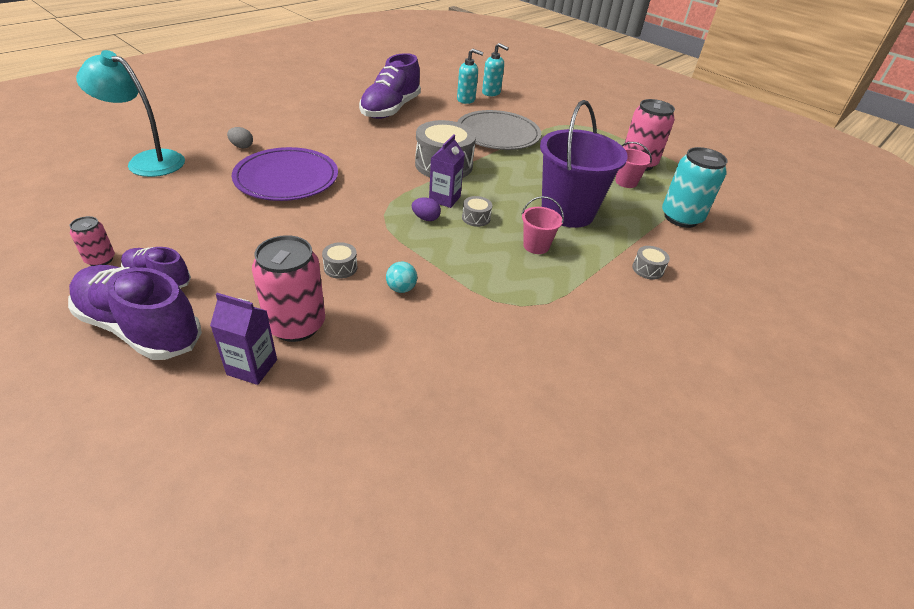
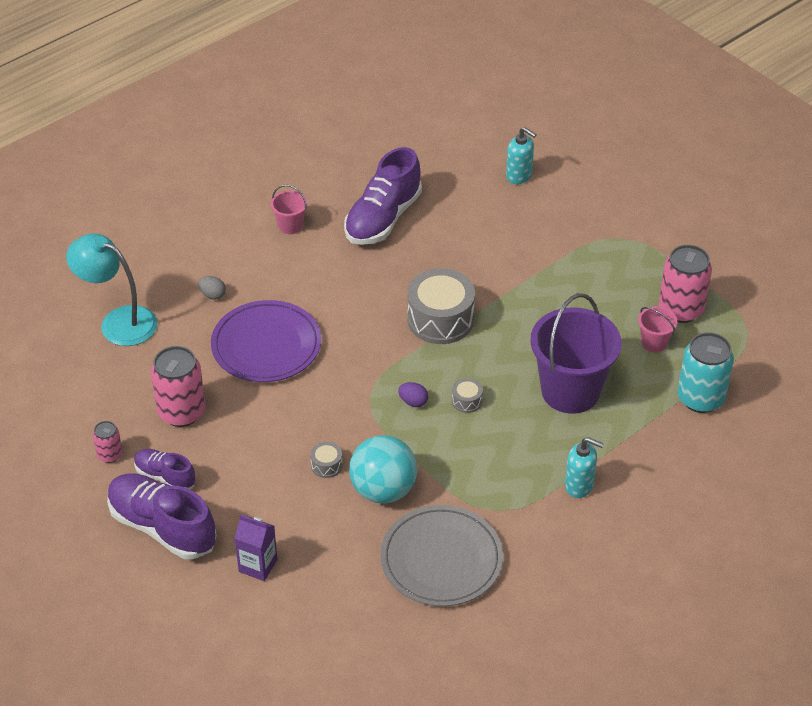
camera: 10 degrees right, 5 degrees up
pink can [252,235,325,342] -> pink can moved to [151,346,206,427]
turquoise ball [386,262,417,293] -> turquoise ball [349,435,417,504], size x2.33
purple carton [429,134,465,208] -> none
turquoise soap dispenser [457,48,483,104] -> turquoise soap dispenser moved to [565,437,604,498]
grey plate [457,110,541,150] -> grey plate moved to [380,505,503,606]
pink bucket [522,196,564,254] -> pink bucket moved to [271,185,307,234]
grey drum [632,246,670,280] -> none

